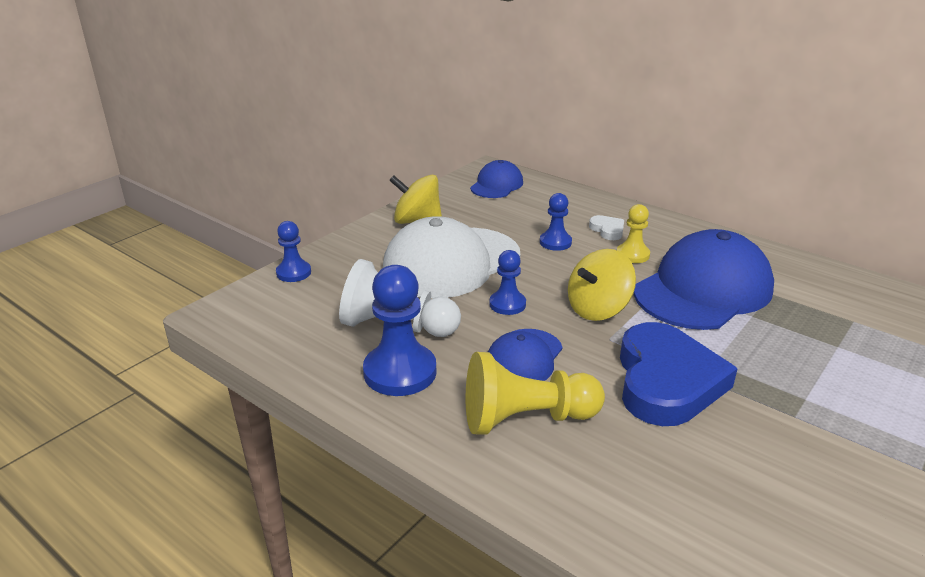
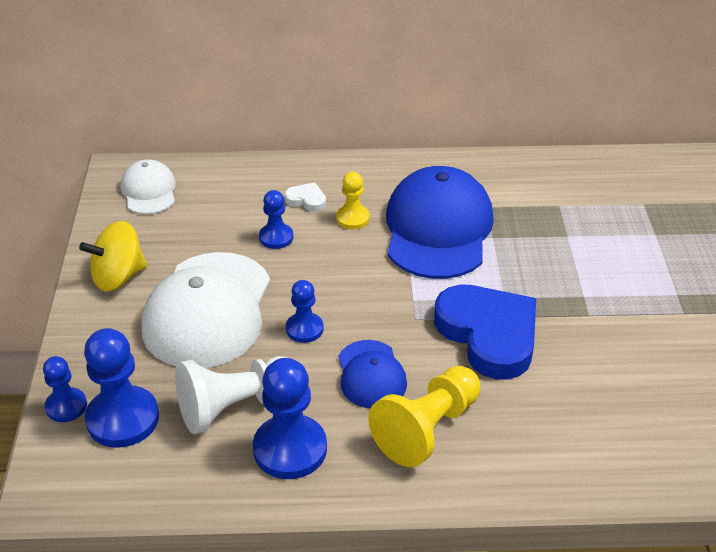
camera: 40 degrees left, 10 degrees up
blue cap [470,160,523,198] -> white cap [121,159,176,214]
yellow spinning top [568,249,636,321] -> none
none -> blue pawn [84,328,159,448]

